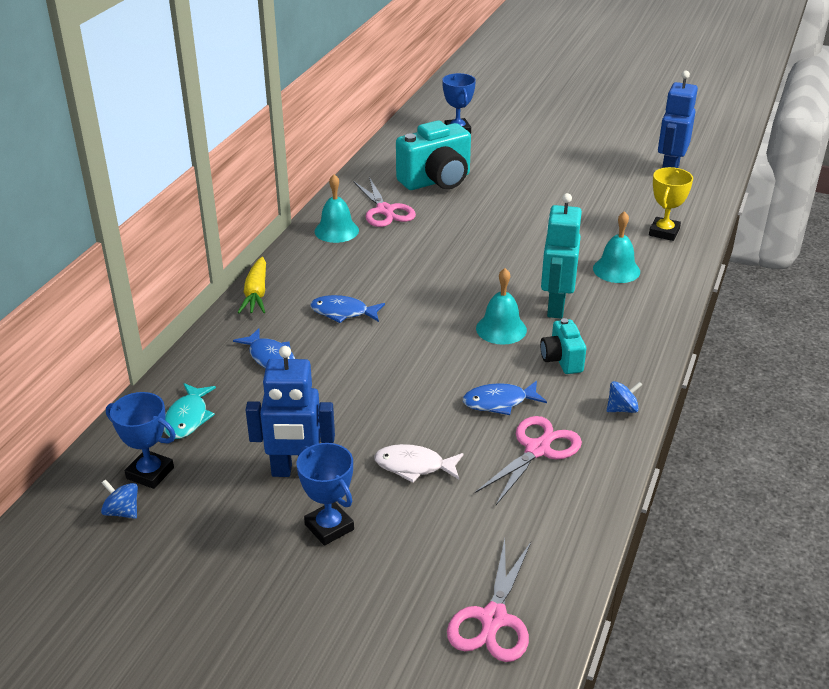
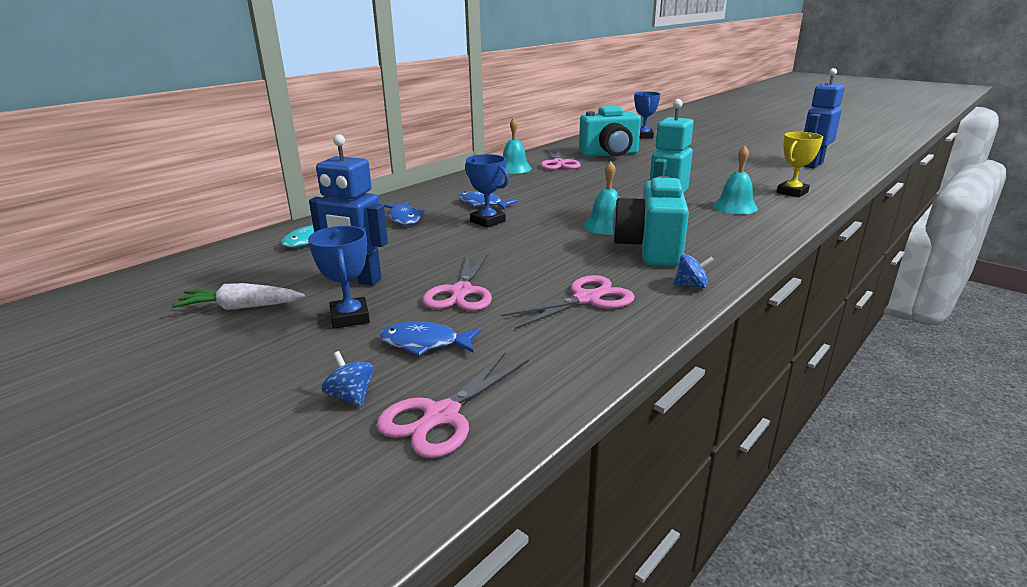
camera: 20 degrees right, 10 degrees down
blue spinning top [101,479,138,519] -> blue spinning top moved to [322,351,374,407]
blue trophy [106,392,176,489] -> blue trophy moved to [465,154,509,228]
yellow carrot [238,257,266,313] -> none
white fish [374,444,464,483] -> pink scissors [422,254,492,311]
blue fish [463,381,547,415] -> blue fish moved to [379,321,481,356]
turquoise camera [540,318,586,374] -> turquoise camera [613,176,689,266], size x1.87
none -> white carrot [171,283,304,310]

